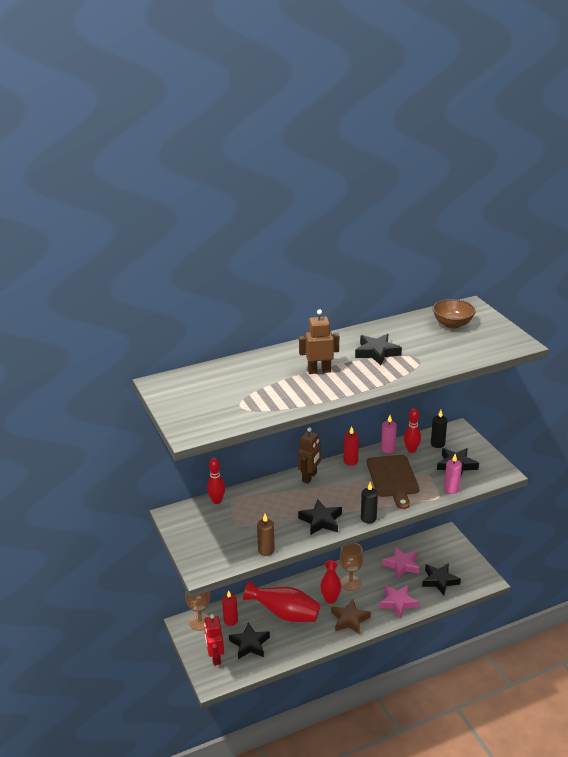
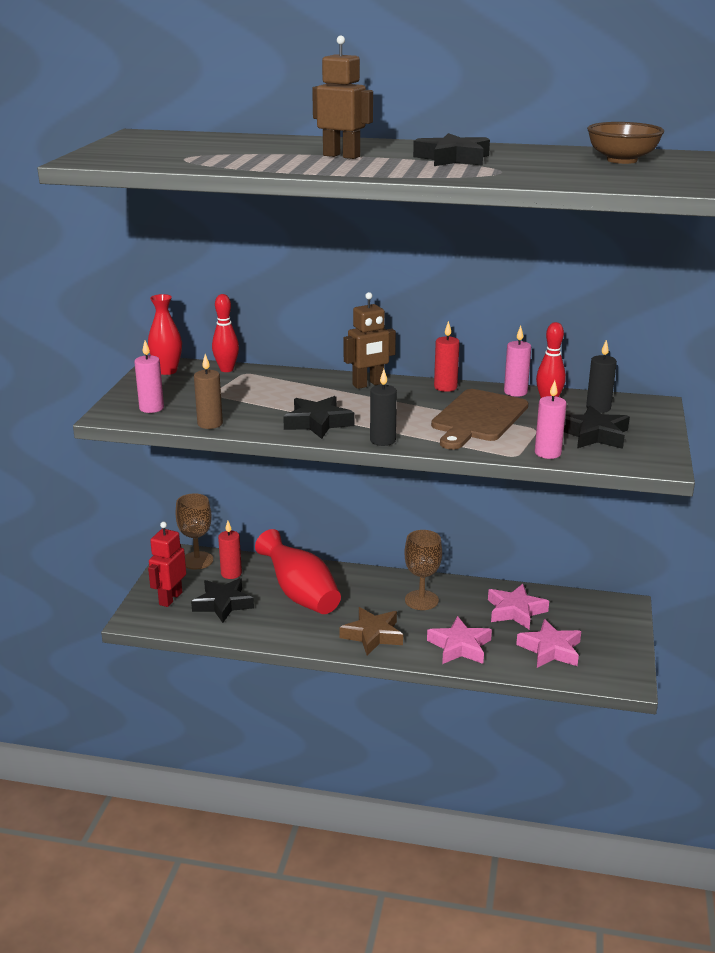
camera: 35 degrees right, 5 degrees down
red vase [320,560,341,604] -> red vase moved to [148,294,182,375]
black star [422,563,461,595] -> pink star [516,619,581,668]
none -> pink candle [134,340,164,413]

